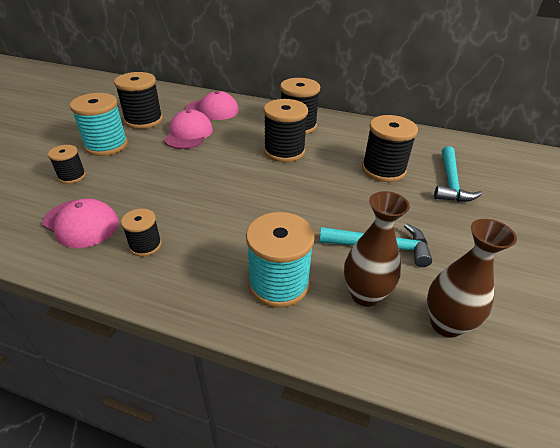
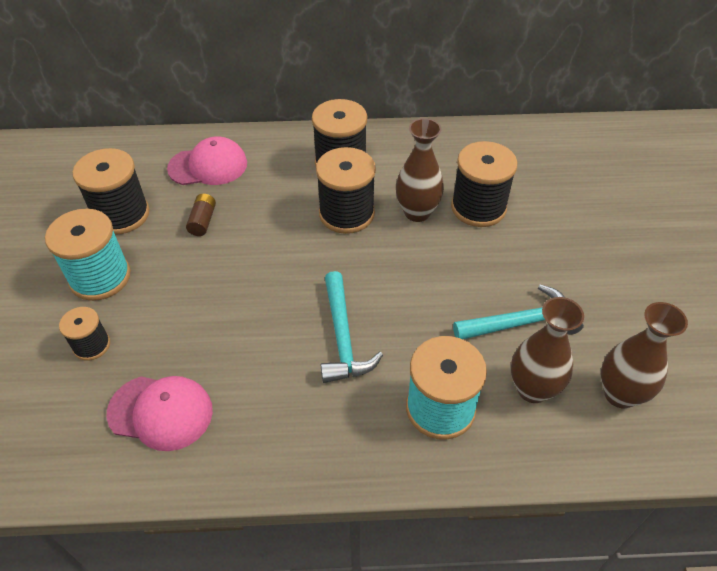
camera: 20 degrees left, 10 degrees up
black spool [121,209,162,256] -> none
pink cap [164,109,213,149] -> brown battery [186,194,216,236]
turquoise hammer [434,146,482,202] -> turquoise hammer moved to [321,271,383,383]
none -> brown vase [396,118,444,222]

